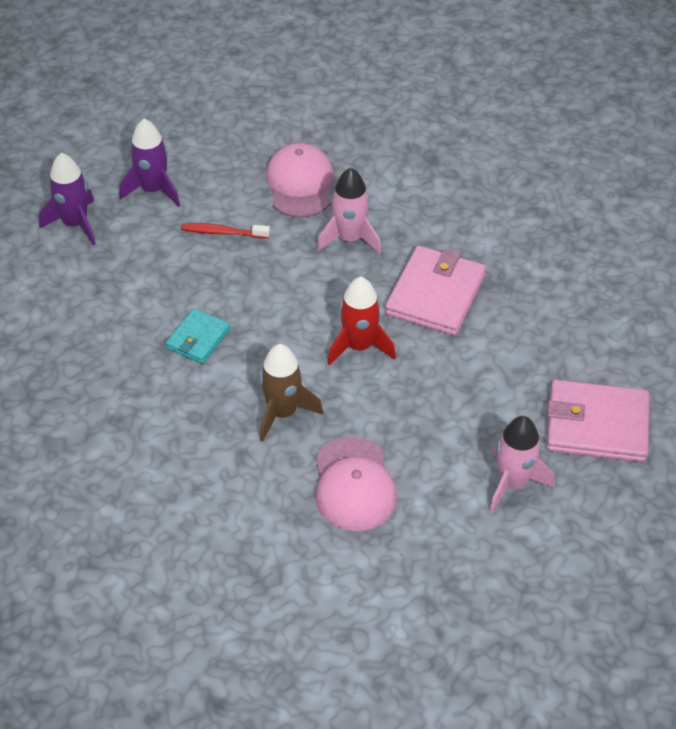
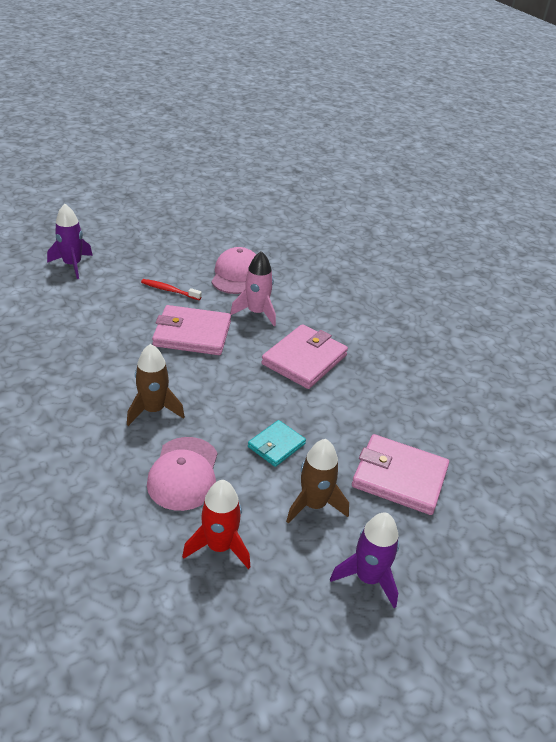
camera: 10 degrees right, 10 degrees down
purple rocket [119,119,180,207] -> purple rocket moved to [330,513,399,608]
turquoise wallet [165,308,230,364] -> turquoise wallet moved to [248,420,306,467]
red rocket [327,277,396,366] -> red rocket moved to [182,480,250,569]
pink rocket [490,416,555,513] -> brown rocket [286,439,349,523]
none -> pink wallet [152,305,231,355]

